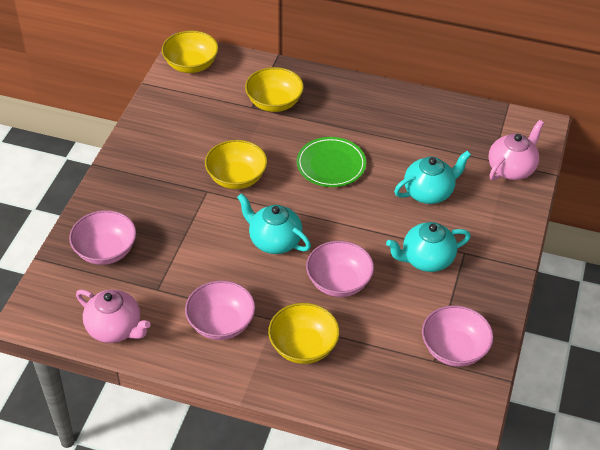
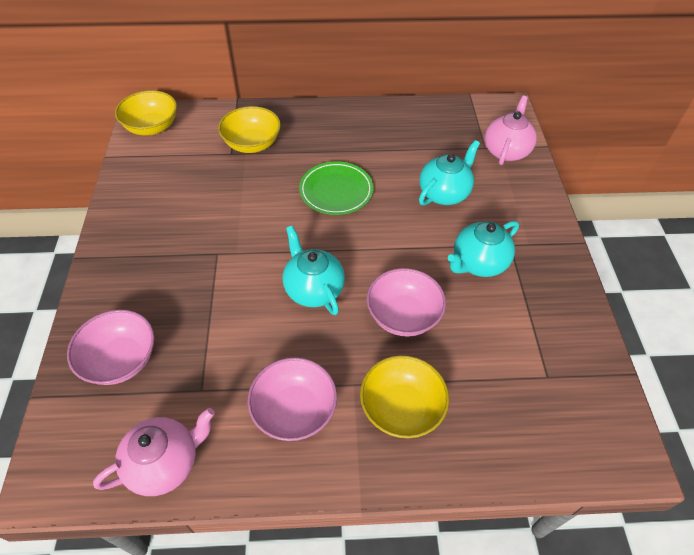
camera: 20 degrees left, 5 degrees up
pink teapot [76,289,151,343] -> pink teapot turned 45 degrees counterclockwise [93,408,215,496]
yellow bowl [205,140,267,189] -> none
turquoise teapot [237,193,311,254] -> turquoise teapot turned 45 degrees clockwise [283,225,345,315]
pink bowl [422,305,493,367] -> none

